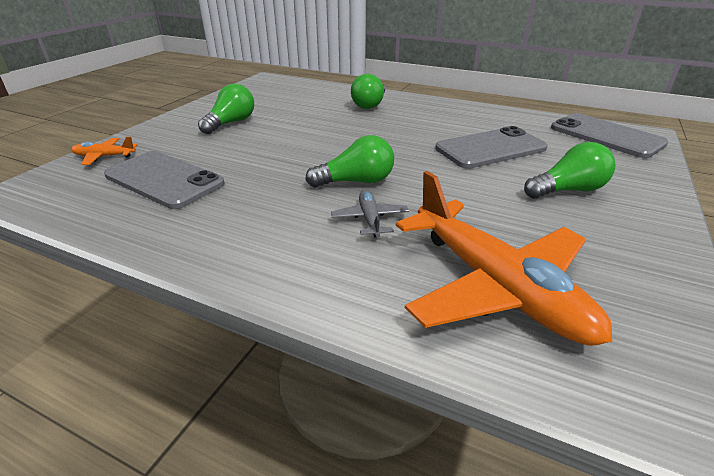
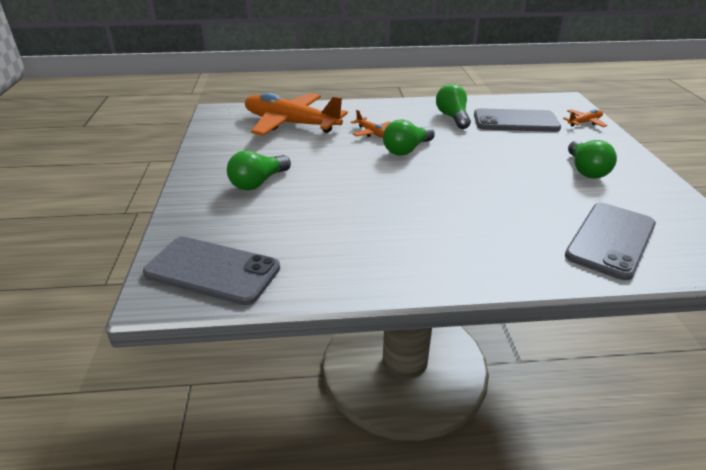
camera: 150 degrees right, 0 degrees up
grey plane [331,190,409,237] -> orange plane [351,110,391,138]
green light bulb [351,74,385,109] -> green light bulb moved to [436,84,471,129]
grey phone [435,126,548,169] -> grey phone moved to [565,203,656,280]

